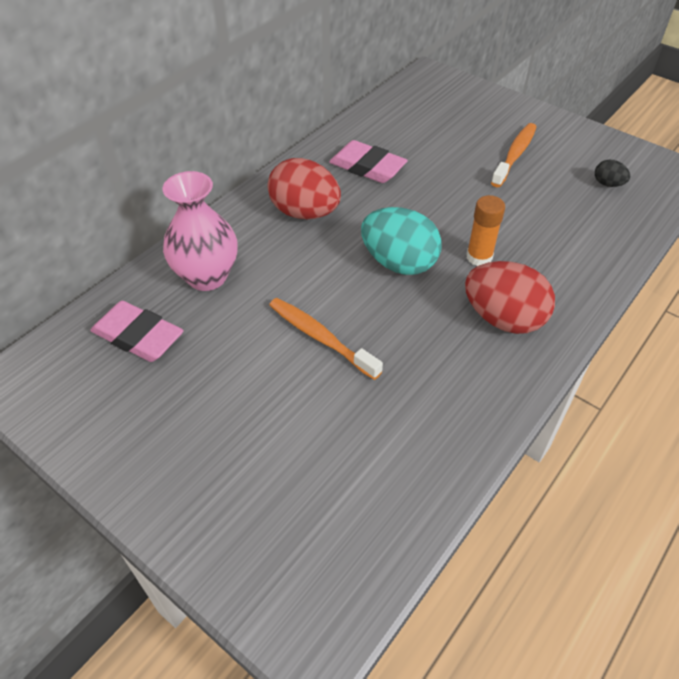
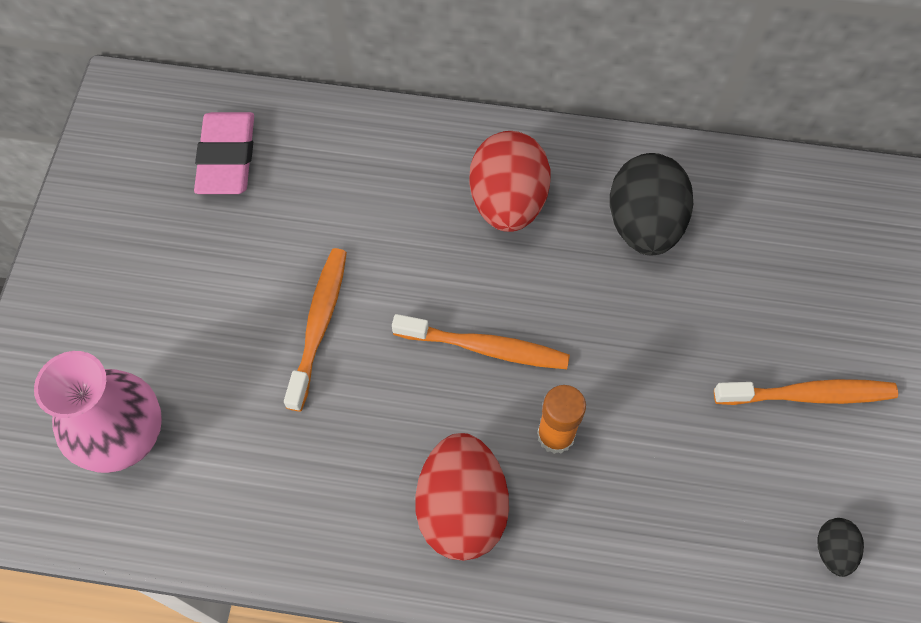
camera: 60 degrees right, 15 degrees up
pink vase [163,171,238,291] -> pink vase moved to [34,351,162,473]
pink eraser [329,140,408,183] -> black egg [610,153,693,255]
turquoise egg [361,207,442,275] -> orange toothbrush [392,314,570,369]

